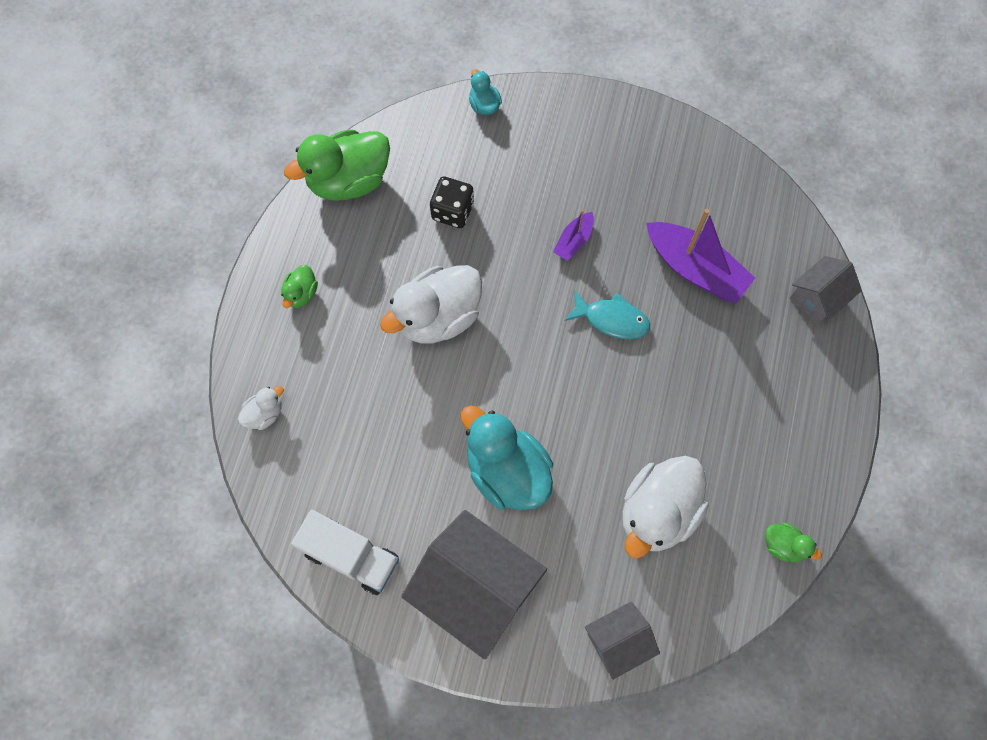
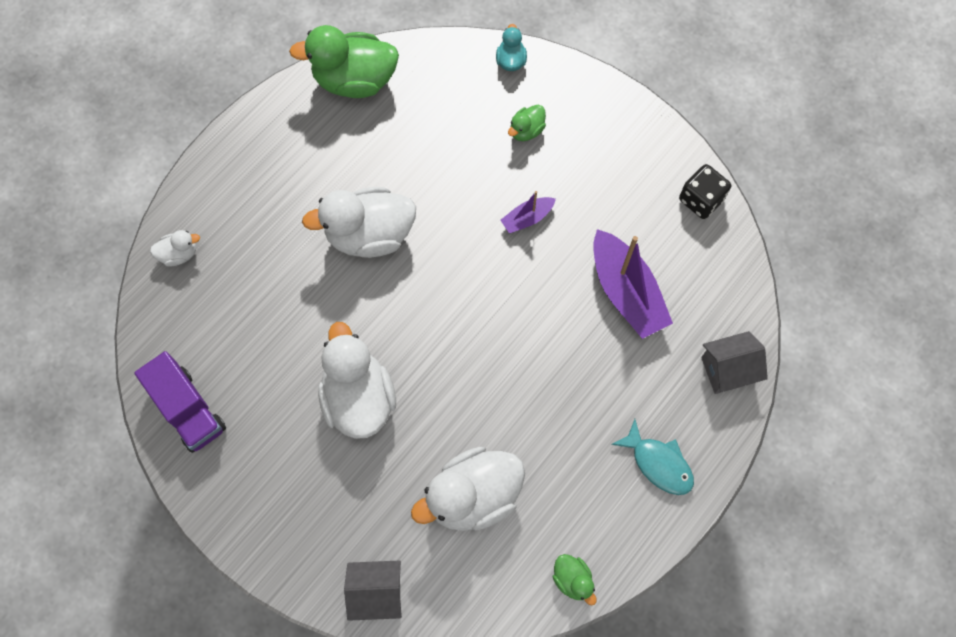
camera: 25 degrees right, 0 degrees up
green duck [281,265,318,308] -> green duck moved to [508,105,546,141]
white truck [291,510,399,595] -> purple truck [134,351,226,453]
grey house [401,510,547,659] -> none
black dice [430,177,474,228] -> black dice moved to [679,164,731,219]
turquoise duck [461,405,553,510] -> white duck [318,322,396,439]
turquoise fish [565,290,650,339] -> turquoise fish moved to [611,419,694,495]

